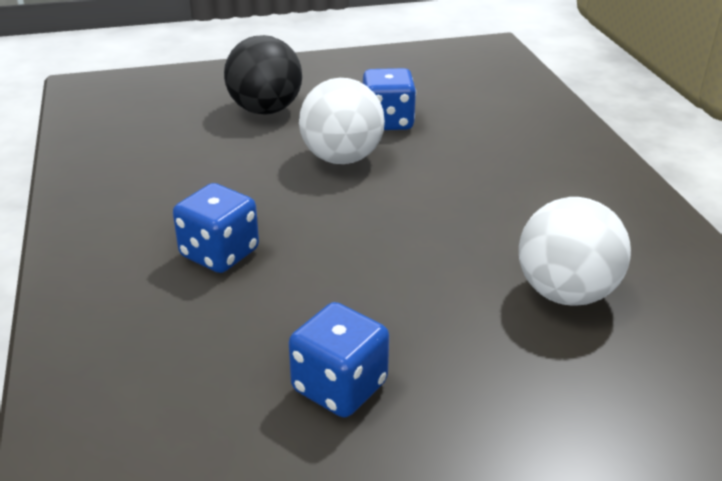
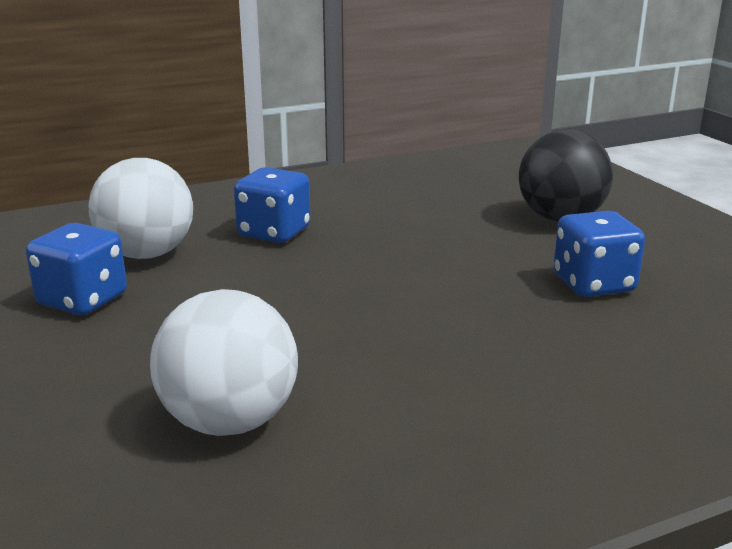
camera: 80 degrees right, 10 degrees down
white ball [299,78,385,164] -> white ball moved to [88,158,193,259]

